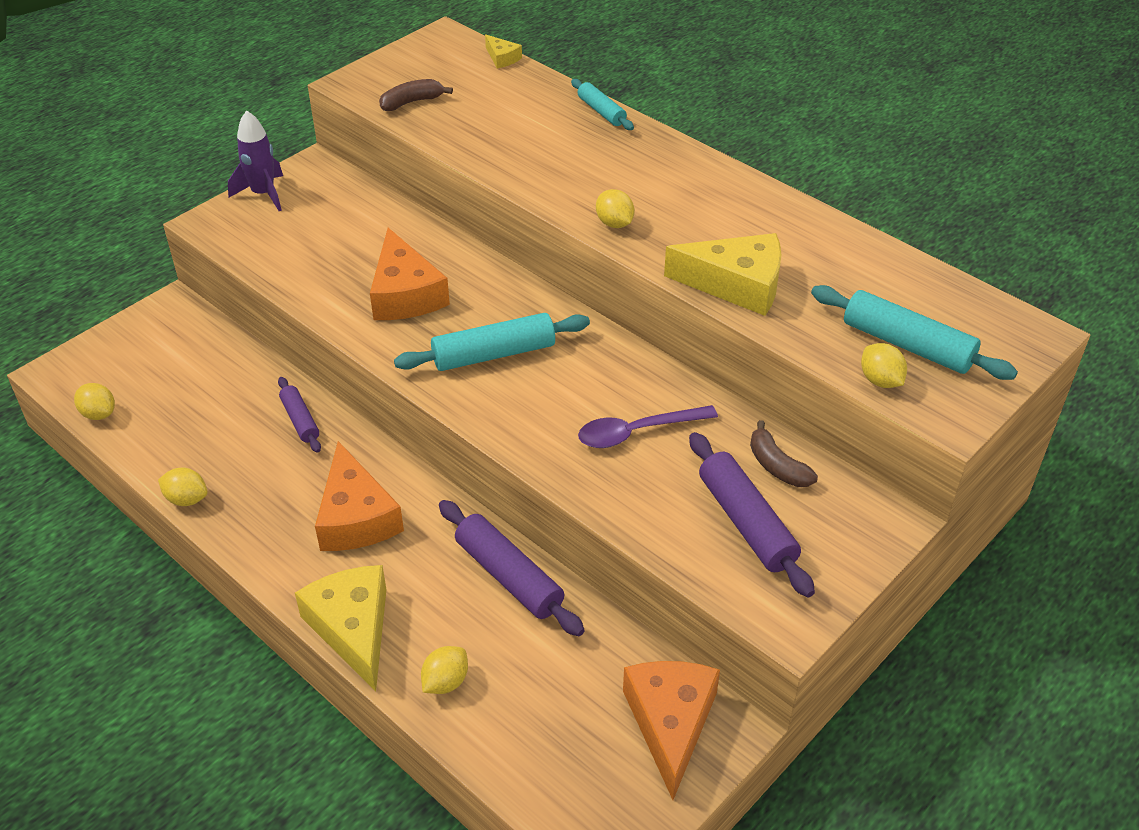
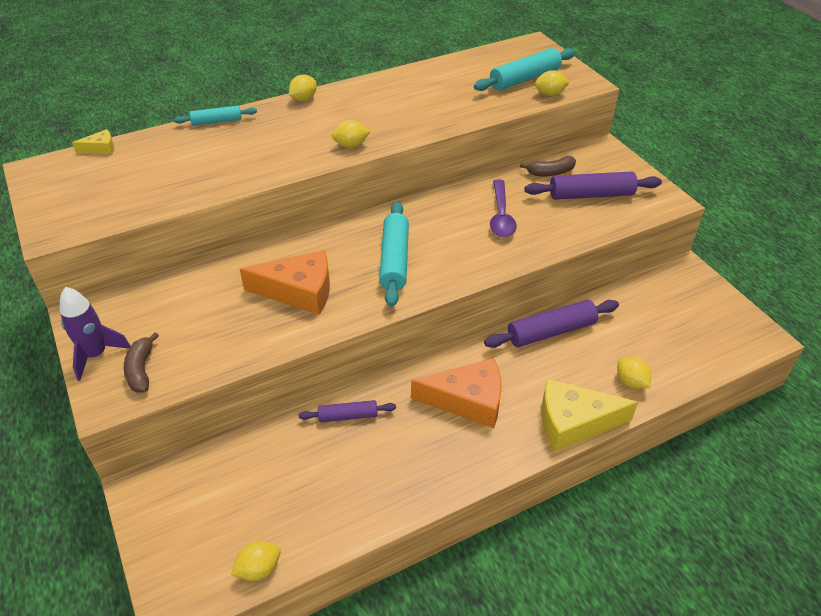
camera: 70 degrees left, 0 degrees up
yellow lemon [158,468,207,506] -> yellow lemon moved to [289,75,317,101]
brown banana [379,79,453,111] -> brown banana moved to [124,332,159,393]
orange cheese [623,661,720,800] -> none
yellow cheese [664,233,781,316] -> none

